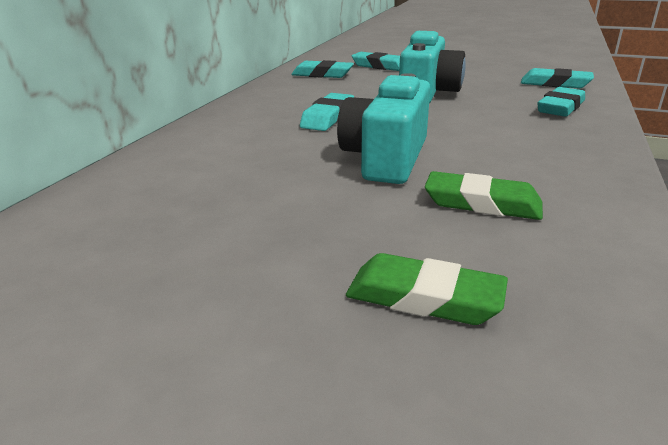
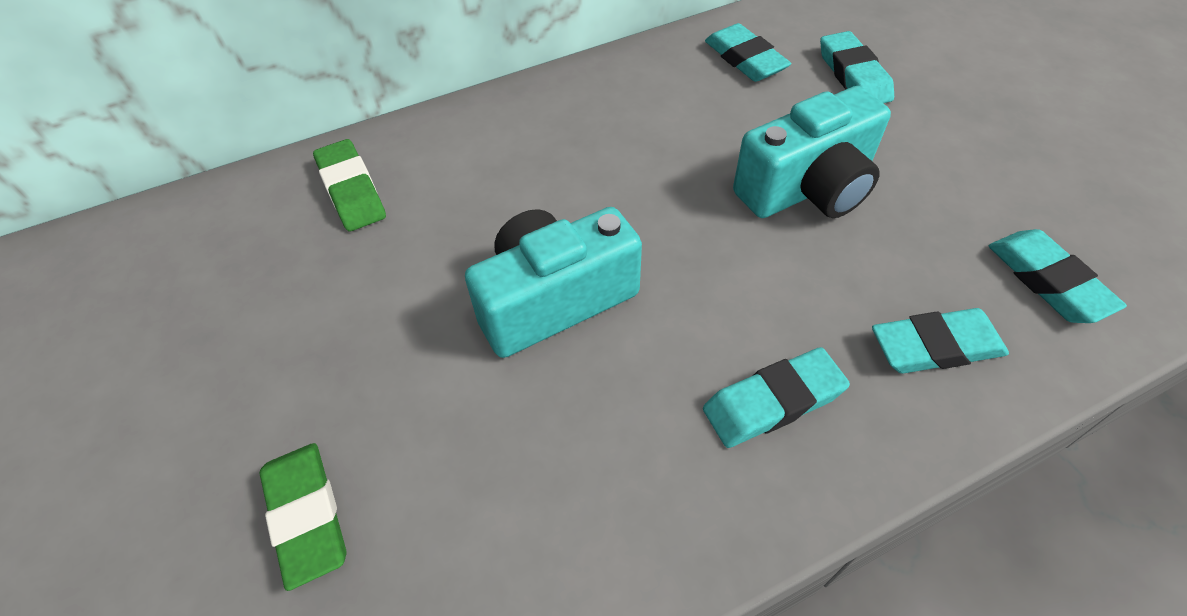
camera: 45 degrees right, 25 degrees up
turquoise eraser [300,93,354,131] -> turquoise eraser moved to [703,347,850,448]
green eraser [425,171,543,220] -> green eraser moved to [313,139,386,231]

